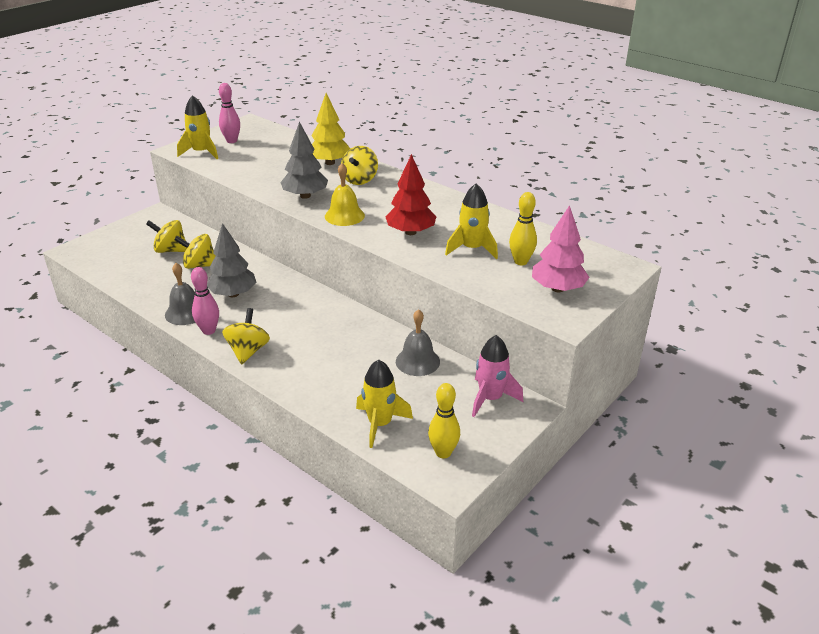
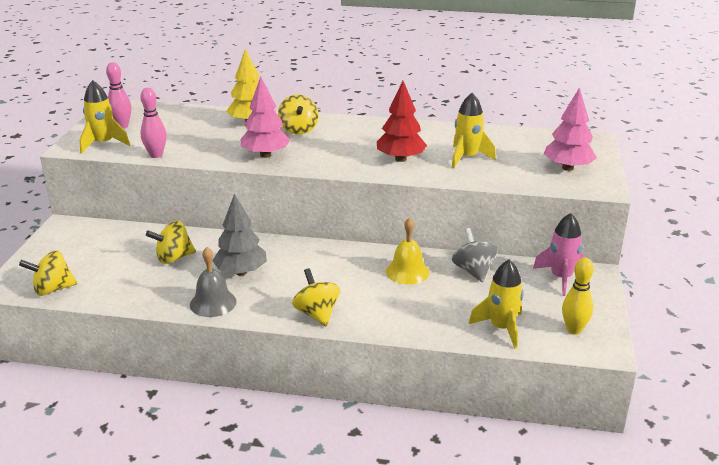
camera: 30 degrees left, 5 degrees down
yellow spinning top [146,220,187,253] -> yellow spinning top moved to [19,250,77,296]
pink bowling pin [191,267,219,335] -> pink bowling pin moved to [140,88,167,158]
grey tree [280,122,328,199] -> pink tree [241,77,290,158]
yellow bell [325,163,365,226] -> yellow bell moved to [386,217,430,285]
grey bell [396,309,440,376] -> grey spinning top [452,228,497,282]
yellow bowling pin [509,192,537,265] -> none

